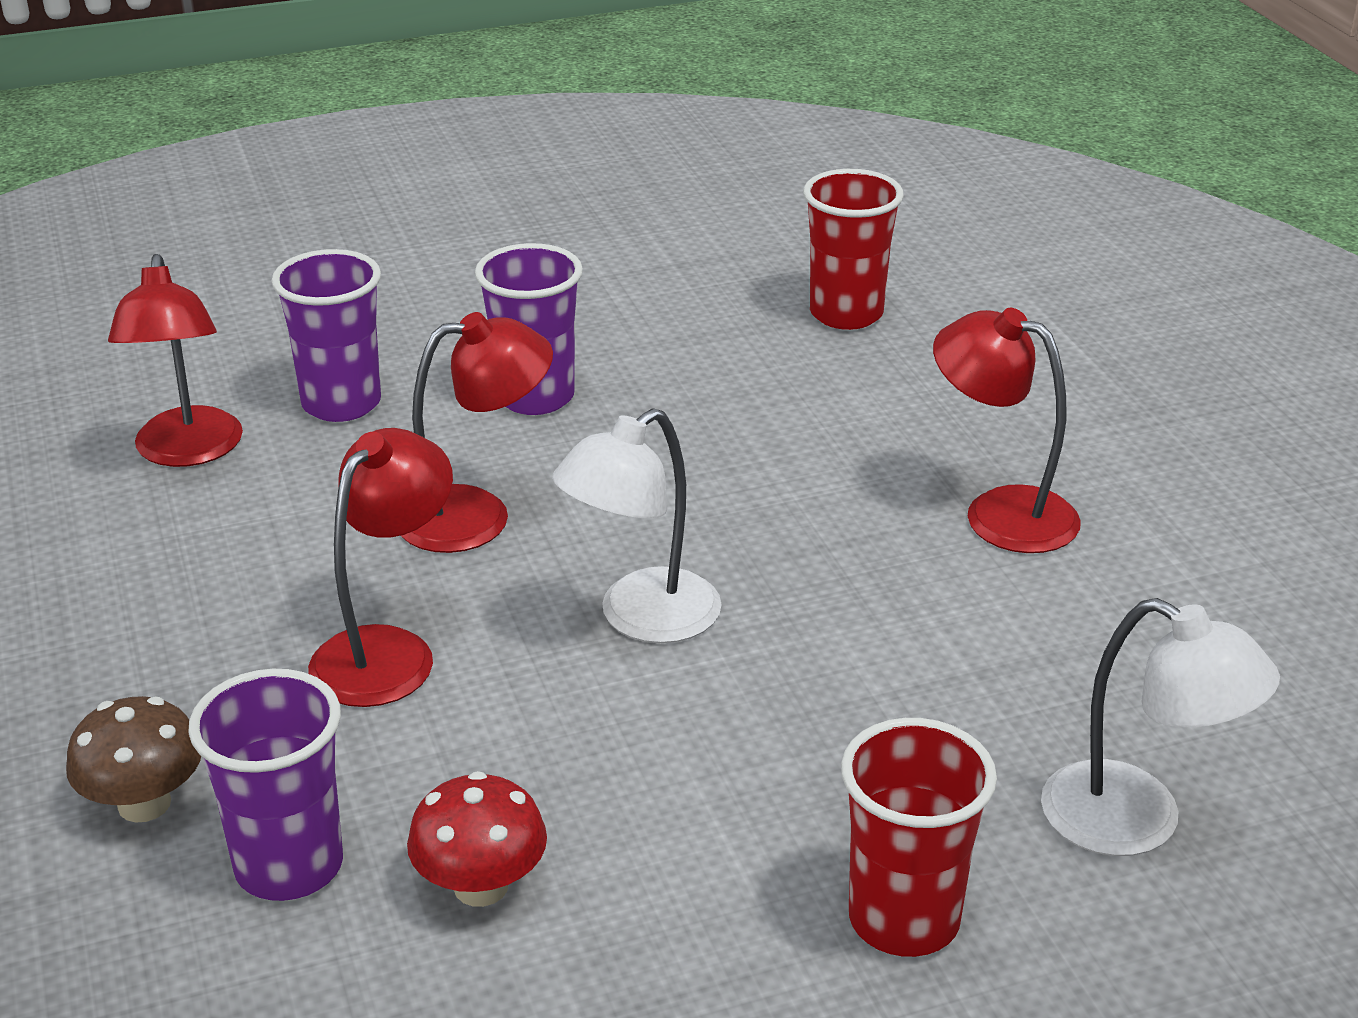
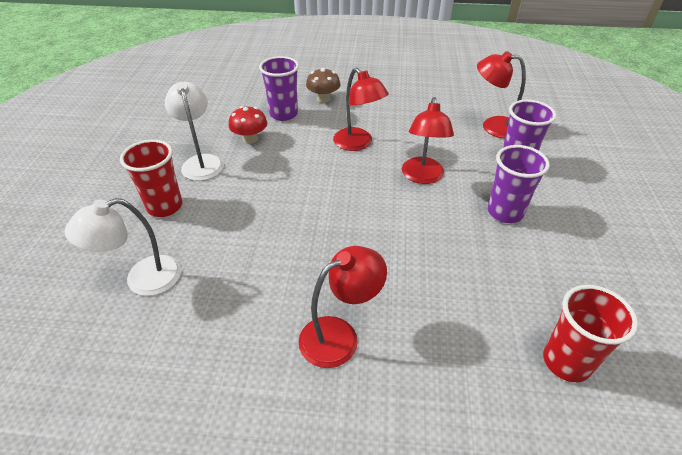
camera: 115 degrees right, 10 degrees up
white lamp [552,408,722,643] -> white lamp moved to [165,82,224,181]

